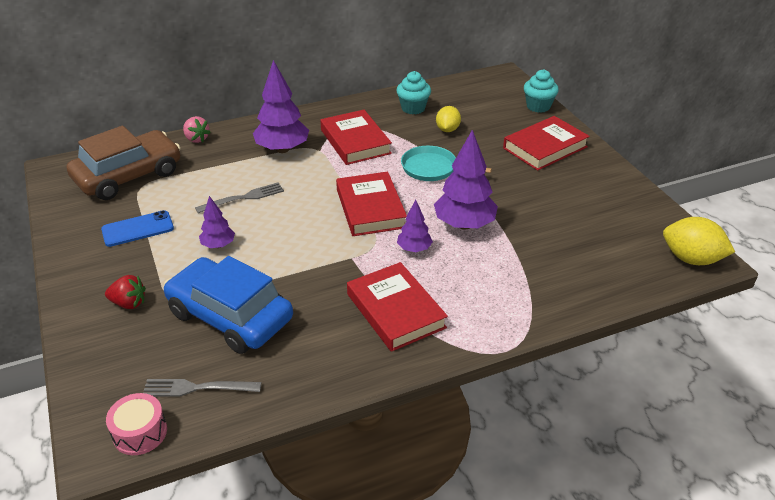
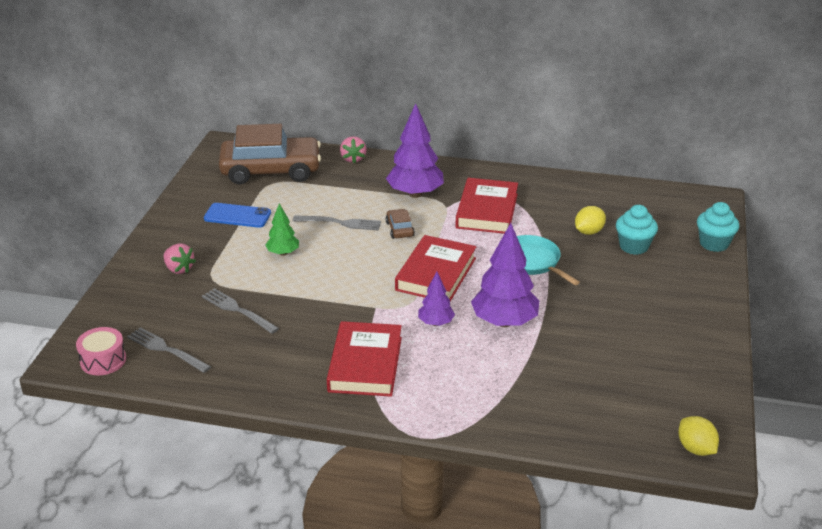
camera: 35 degrees right, 5 degrees down
red strawberry [105,275,146,309] -> pink strawberry [164,243,196,274]
blue car [164,256,293,354] -> grey fork [202,288,279,334]
purple tree [199,196,235,248] -> green tree [265,204,299,256]
turquoise cupcake [396,71,431,114] -> turquoise cupcake moved to [616,205,658,255]
red book [503,116,590,171] -> none
yellow lemon [663,217,735,265] -> yellow lemon [679,416,719,456], size x0.65
none -> brown car [386,209,415,239]

